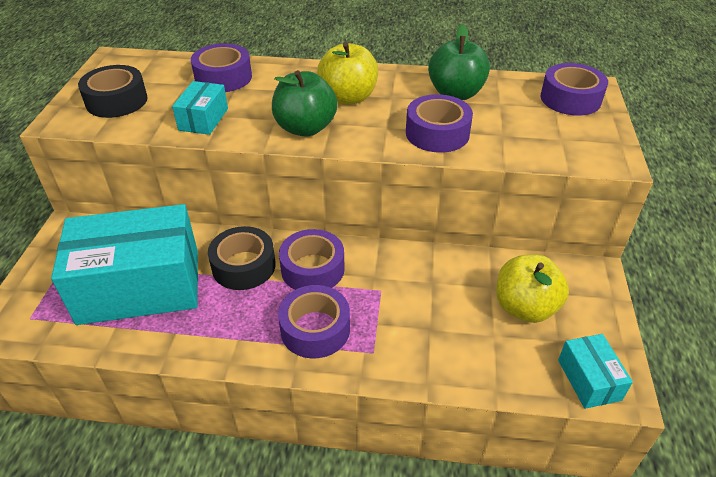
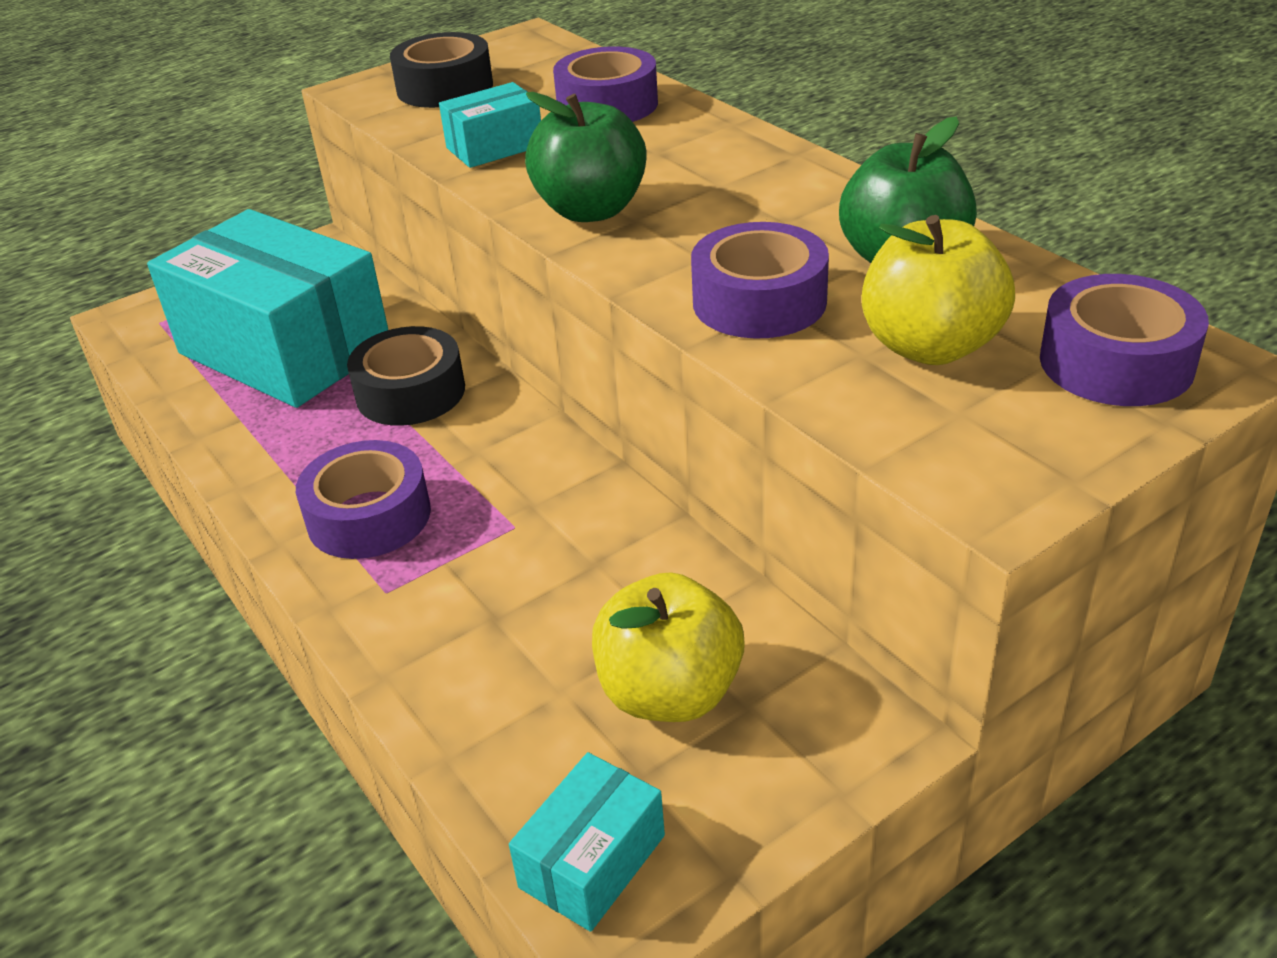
camera: 50 degrees right, 5 degrees down
purple tape [279,229,345,290] -> none
yellow apple [317,42,378,105] -> yellow apple moved to [862,215,1015,365]

